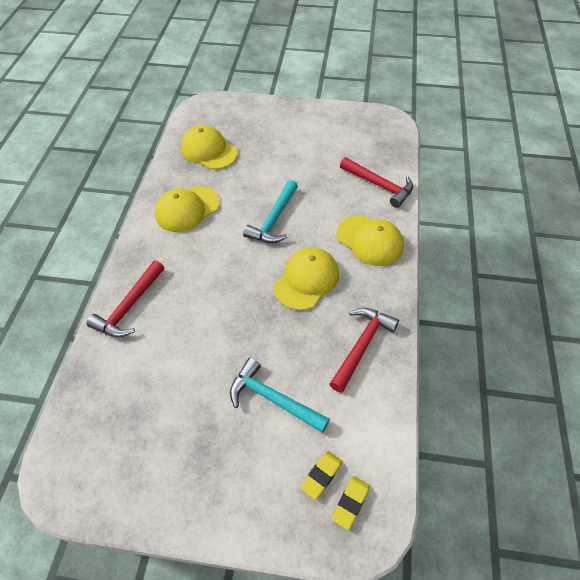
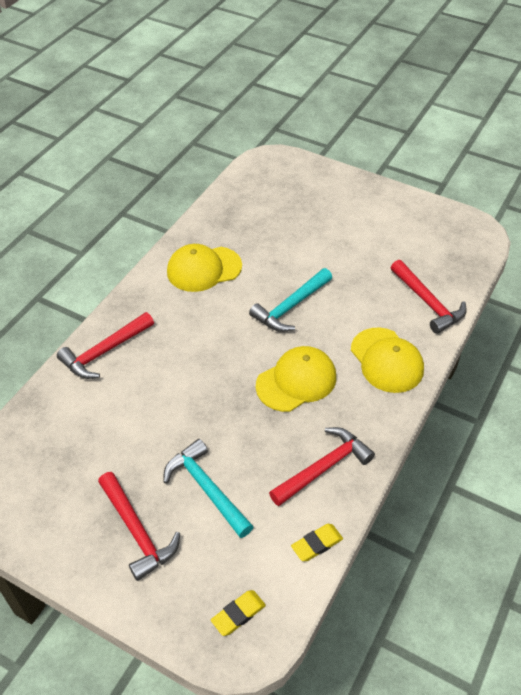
camera: 20 degrees right, 5 degrees down
yellow cap [181,125,238,170] -> none
yellow eraser [300,451,343,500] -> yellow eraser moved to [291,524,343,561]
none -> red hammer [98,472,180,581]

